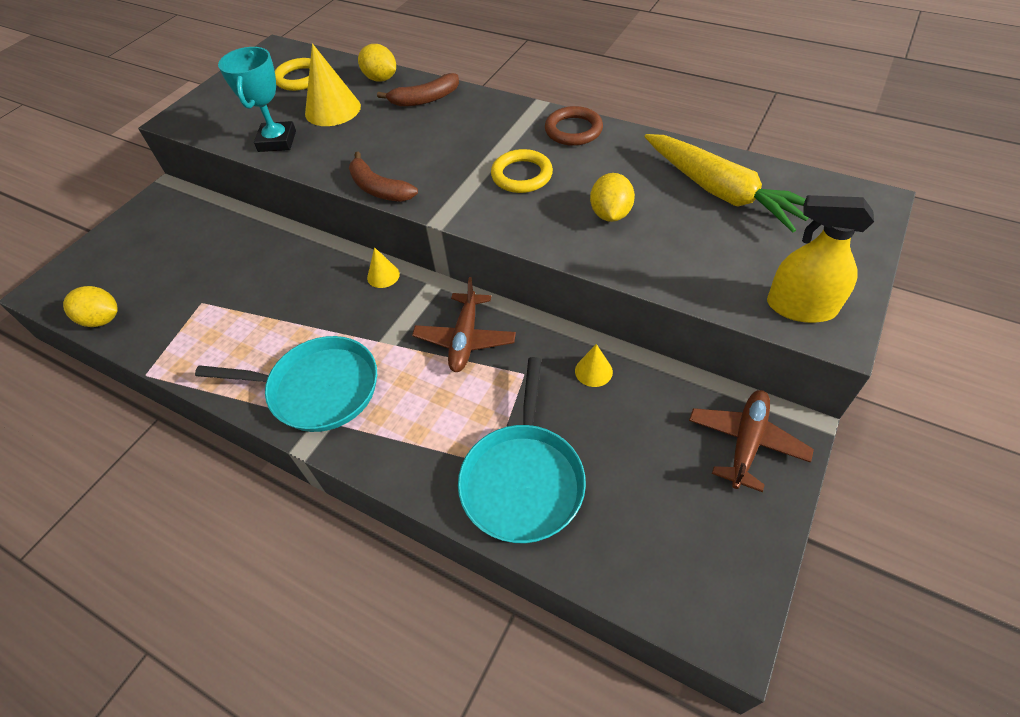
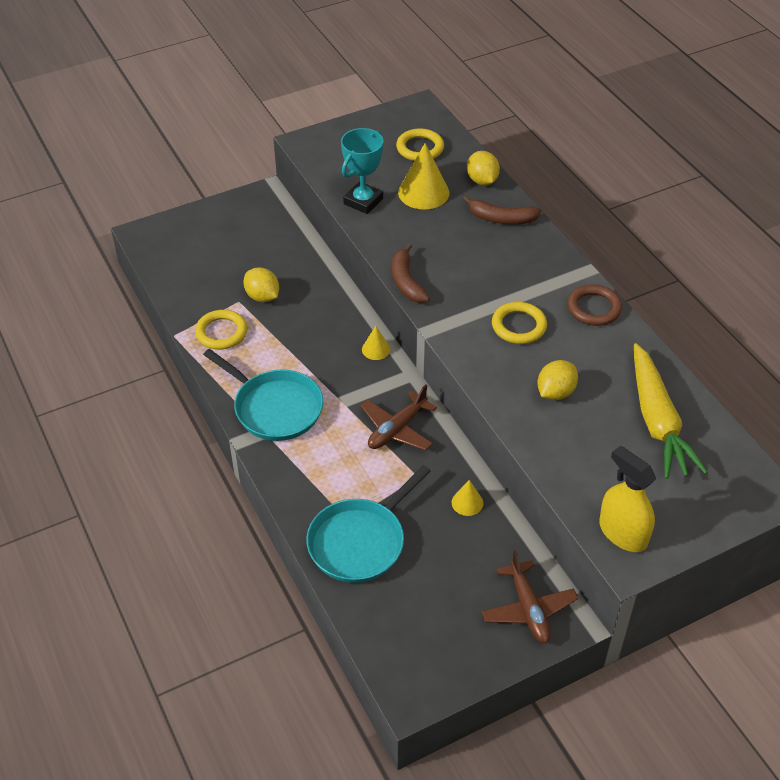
camera: 30 degrees right, 5 degrees down
yellow lemon [63,286,118,327] -> yellow lemon moved to [243,267,279,302]
brown plane [689,390,814,492] -> brown plane turned 105 degrees clockwise [482,550,578,643]
none -> yellow ring [195,310,247,350]

